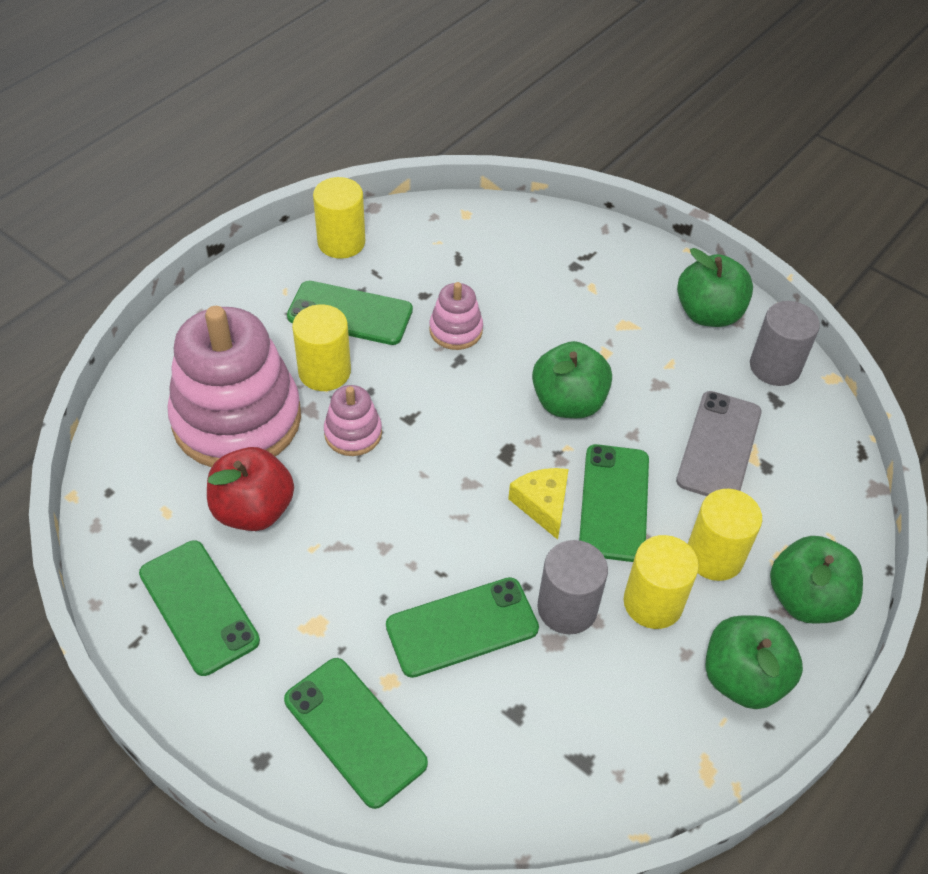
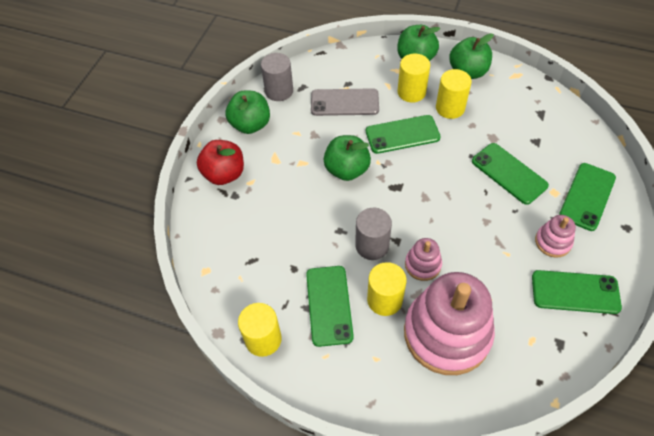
camera: 105 degrees left, 5 degrees up
green phone [139,541,260,676] -> green phone turned 60 degrees clockwise [532,270,622,314]
red apple [207,447,294,531] -> red apple moved to [197,140,244,185]
pink stacking toy [429,282,483,350] -> pink stacking toy moved to [535,215,576,258]
yellow cheese [508,468,569,540] -> none
grey cylinder [537,540,608,634] -> grey cylinder moved to [355,208,392,260]

